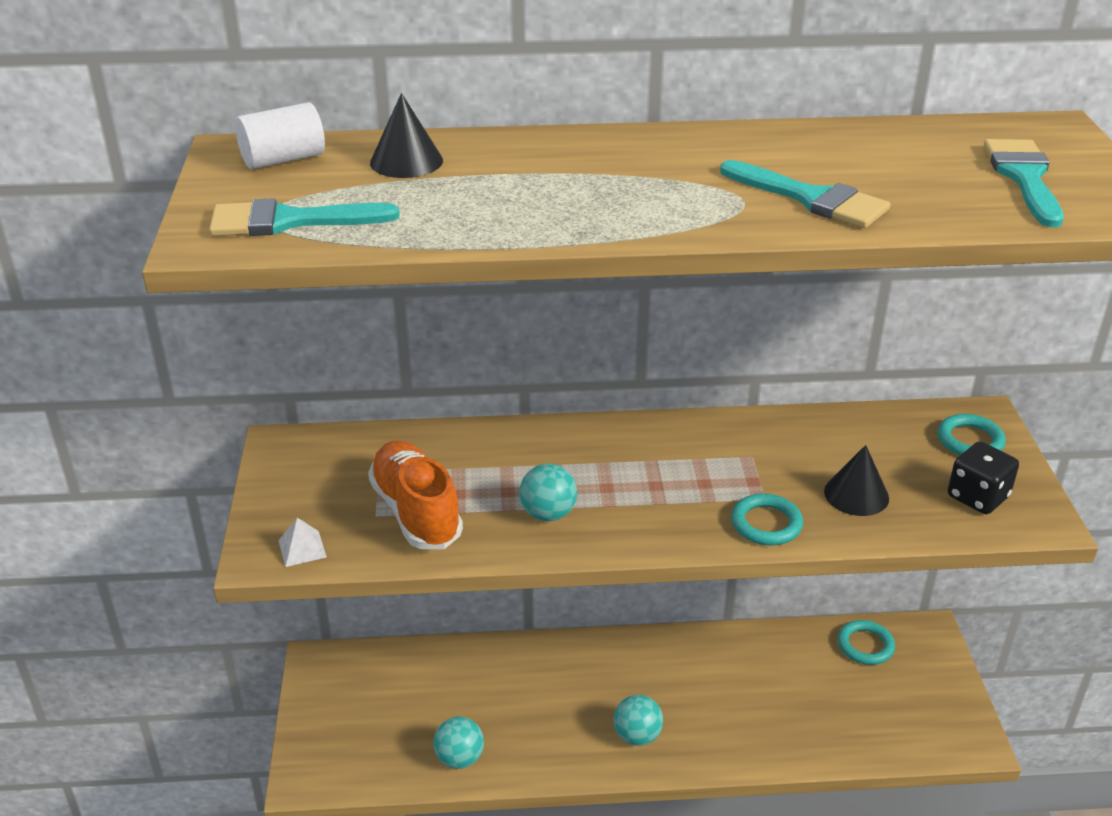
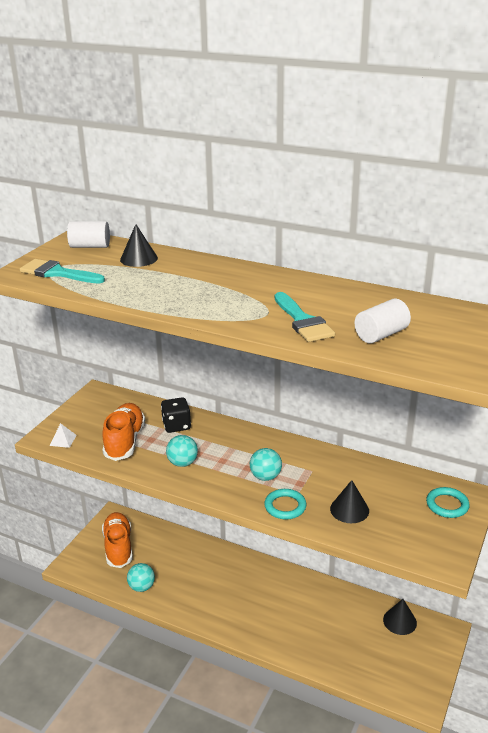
camera: 30 degrees right, 5 degrees down
turquoise ball [614,695,663,746] -> turquoise ball moved to [250,448,282,481]
turquoise ring [838,620,895,665] -> black cone [383,599,417,635]
black dice [948,442,1019,514] -> black dice moved to [161,397,191,433]
turquoise brush [984,139,1064,227] -> none
none -> orange shoe [102,512,133,568]
none -> white cylinder [355,299,411,343]

